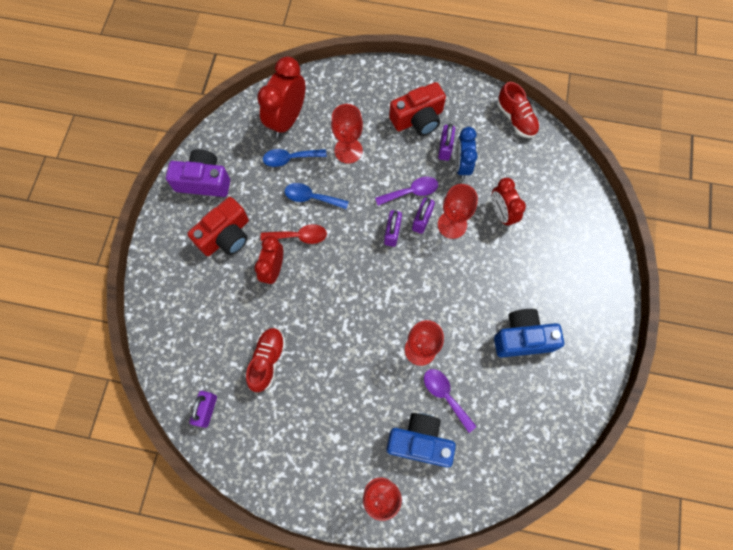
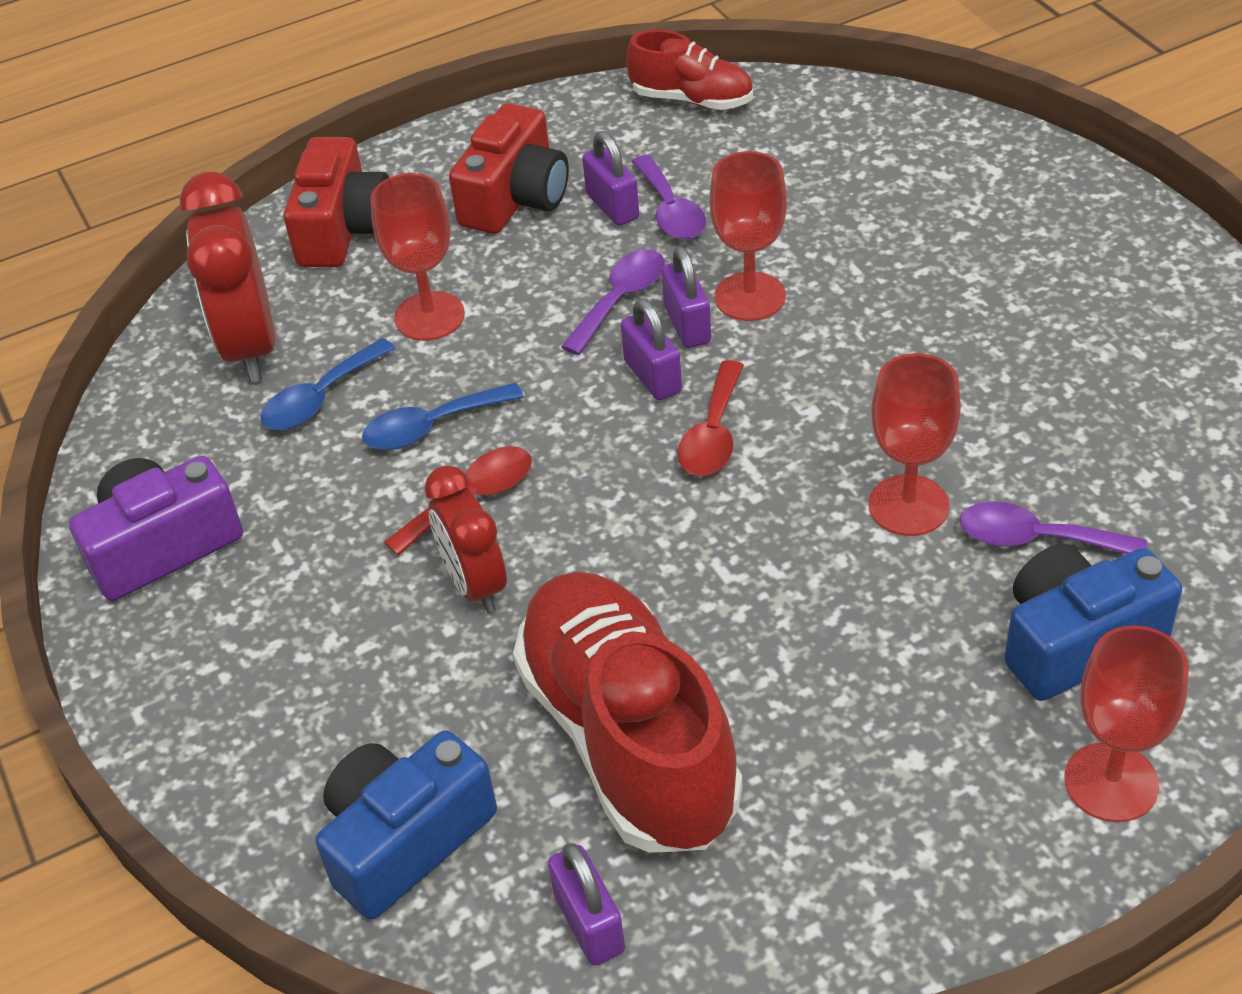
camera: 35 degrees left, 25 degrees down
red camera [187,197,249,256] -> red camera moved to [283,137,389,267]
red shoe [246,328,286,392] -> red shoe [513,572,743,853], size x1.91
blue clock [455,127,478,179] -> purple spoon [632,155,706,240]
red clock [492,178,526,227] -> none
blue camera [494,309,564,358] -> blue camera moved to [316,730,497,920]
none -> red spoon [677,360,744,476]

